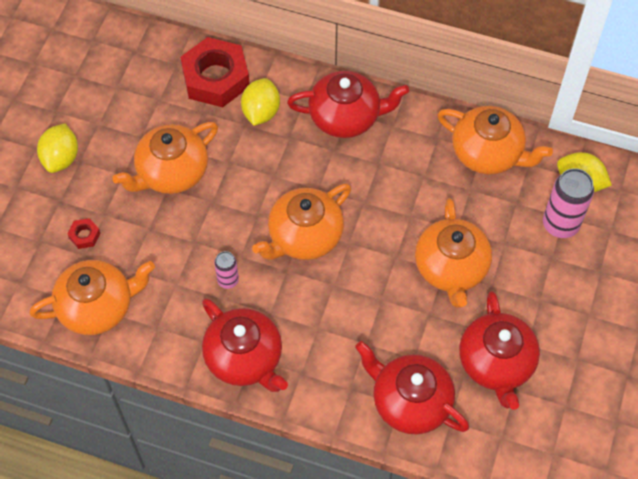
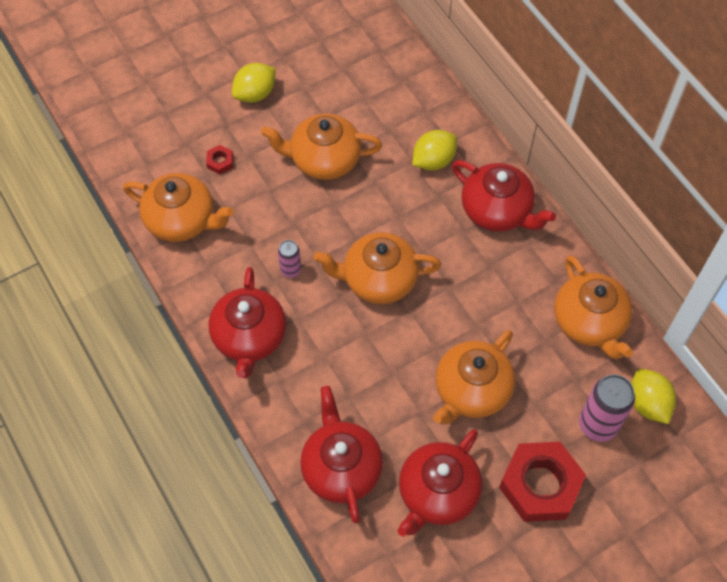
camera: 40 degrees right, 0 degrees up
red nut [180,37,249,107] -> red nut moved to [499,442,586,522]

